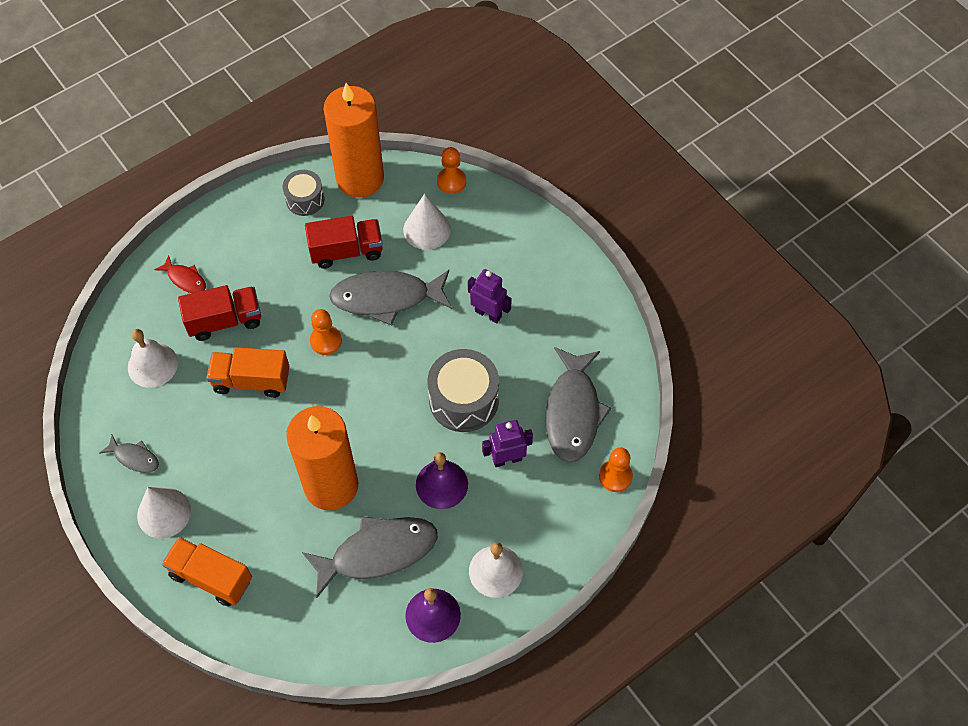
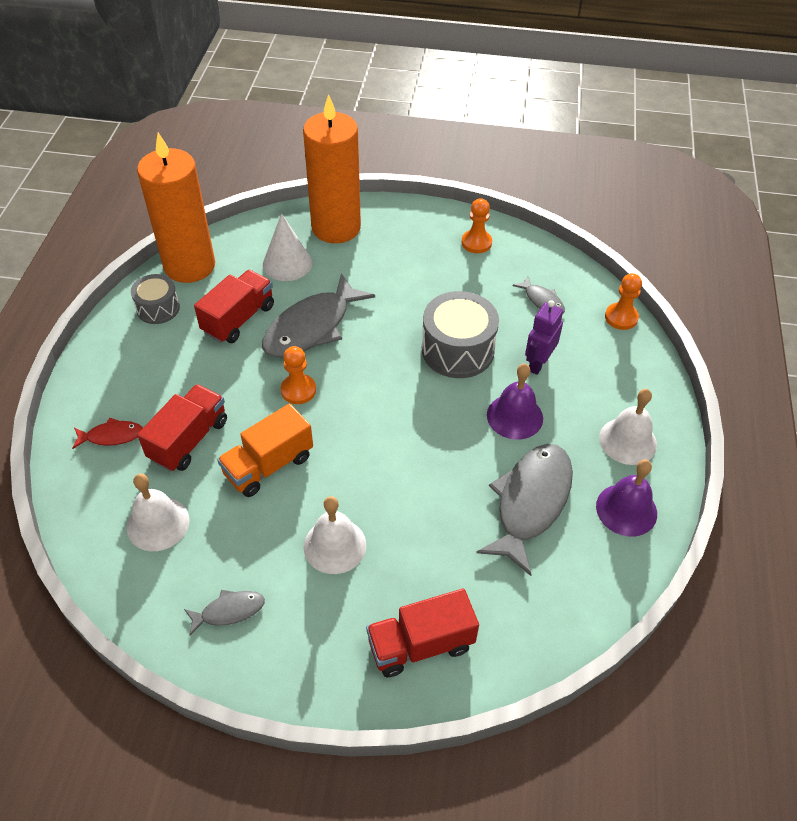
camera: 45 degrees left, 10 degrees down
white cone [137,487,191,538] -> none
orange truck [162,537,252,606] -> red truck [366,589,479,677]
orange candle [286,406,359,510] -> orange candle moved to [303,94,361,243]
orange pawn [437,147,466,194] -> orange pawn moved to [461,198,492,253]
purple robot [468,269,512,323] -> none
grey fish [546,347,611,463] -> grey fish [512,275,565,313], size x0.48
none -> white bell [303,496,366,574]

